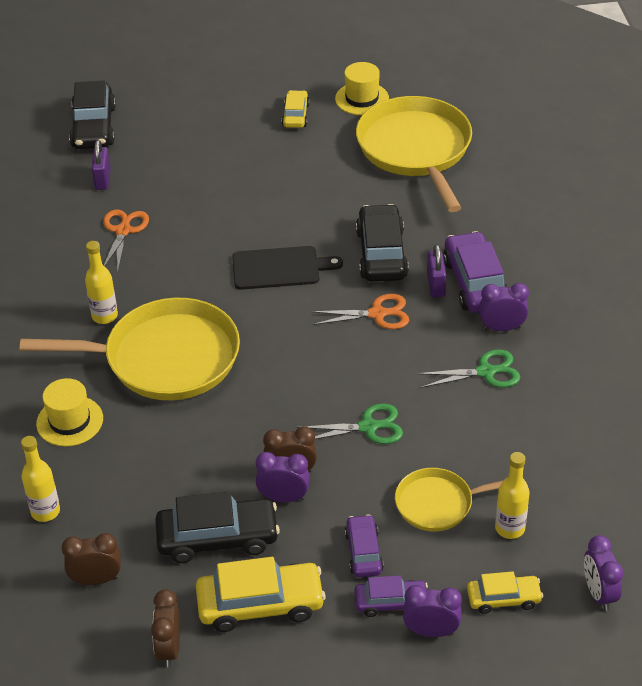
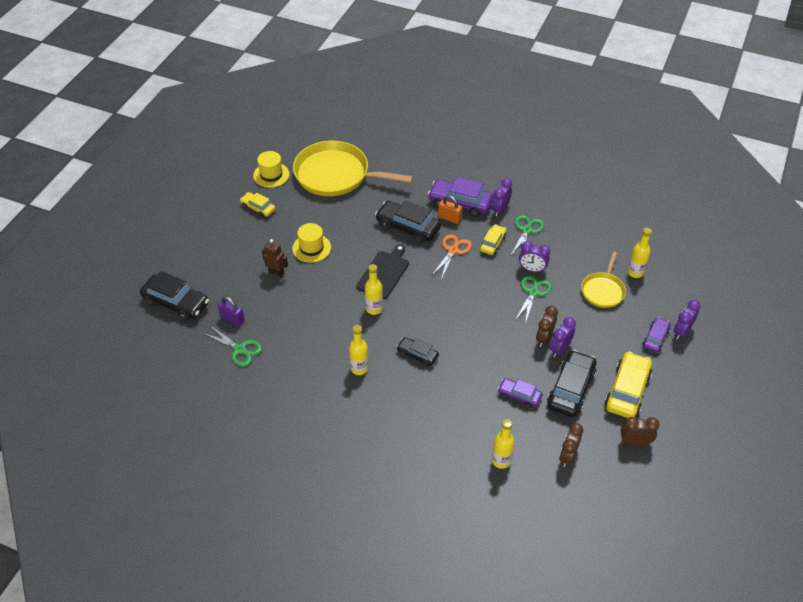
camera: 60 degrees left, 5 degrees up
yellow pan [20,298,240,400] -> black car [396,337,439,367]
yellow hat [36,378,103,446] -> yellow hat moved to [292,223,331,263]
orange scissors [103,209,149,272] -> none
brown clock [151,589,180,667] -> brown clock turned 150 degrees clockwise [621,417,660,446]
purple car [345,514,384,577] -> purple car moved to [498,378,542,408]
purple padlock [427,244,446,297] -> orange padlock [438,195,462,224]
yellow car [467,571,543,614] -> yellow car moved to [480,224,507,255]
purple clock [584,535,623,611] -> purple clock moved to [519,241,550,273]
none -> green scissors [203,326,262,366]
none -> brown robot [262,239,288,277]
none -> yellow bottle [365,264,383,315]

